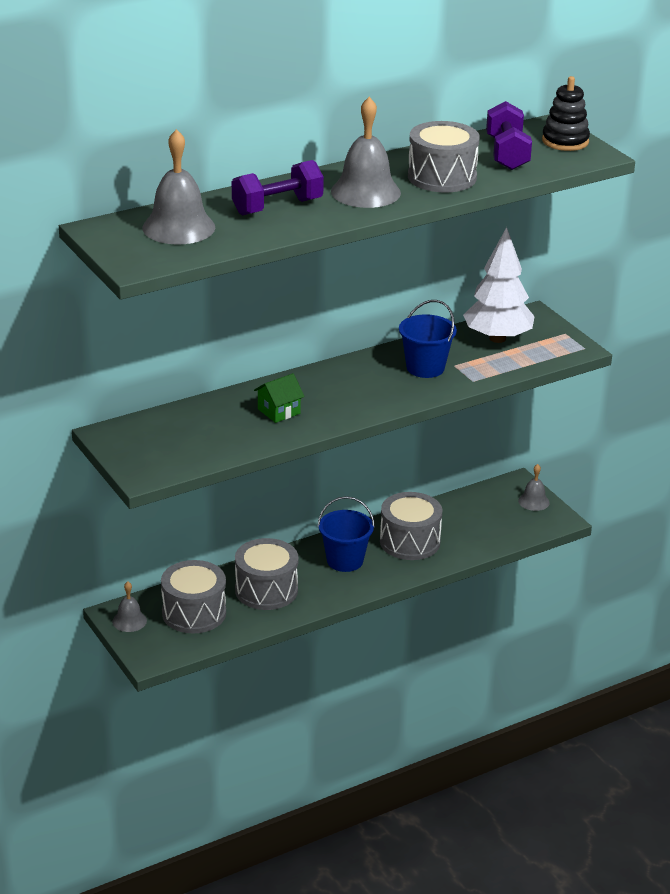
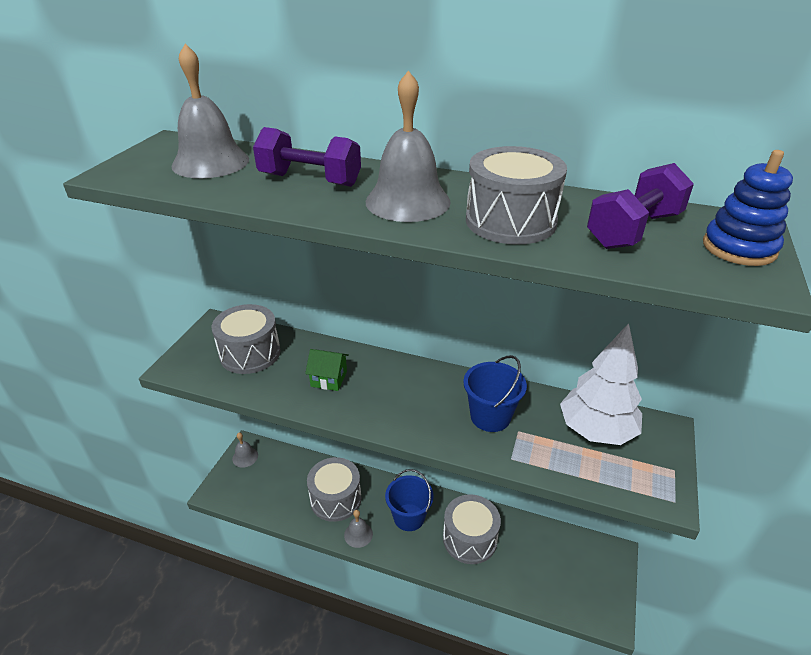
camera: 50 degrees right, 5 degrees up
grey drum [161,560,226,634] -> grey drum moved to [212,304,281,374]
grey bell [518,464,550,511] -> grey bell moved to [344,510,373,548]
black stacking toy [542,76,590,151] -> blue stacking toy [703,150,793,266]

